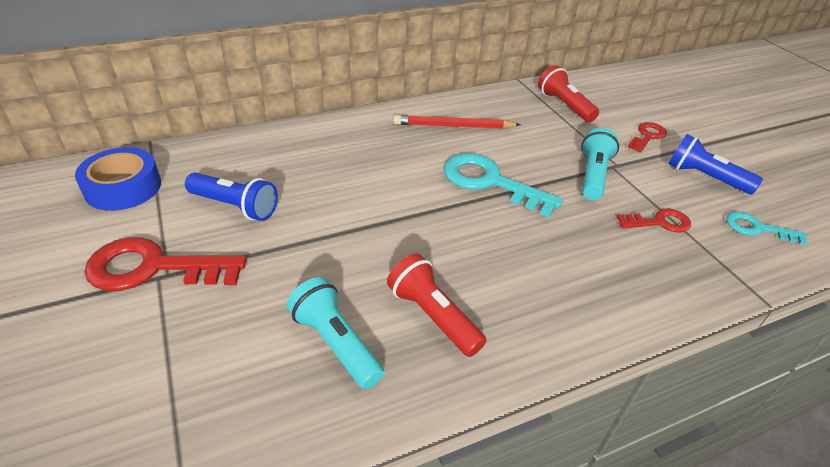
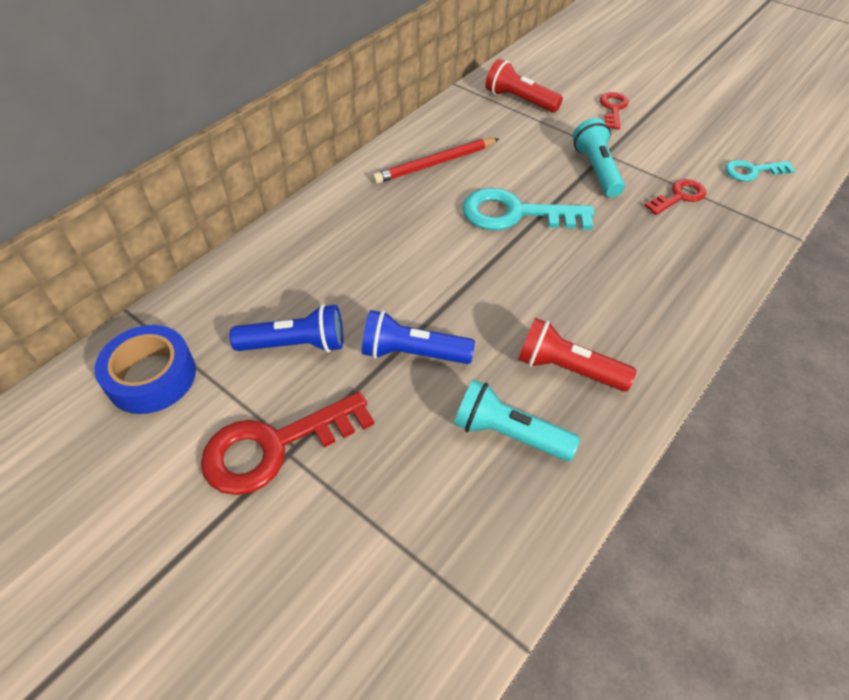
camera: 25 degrees left, 10 degrees up
blue flashlight [668,134,763,194] -> blue flashlight moved to [362,310,475,364]

